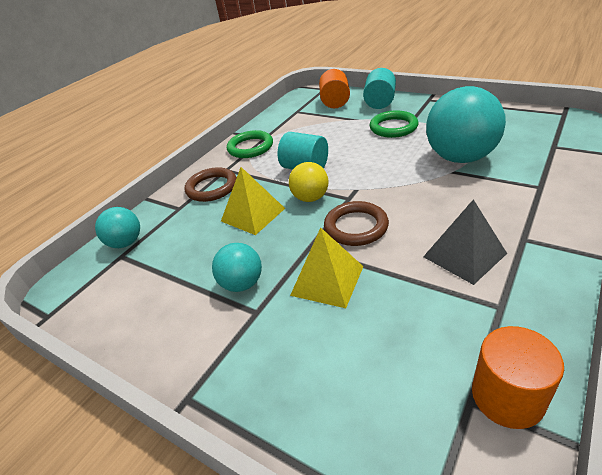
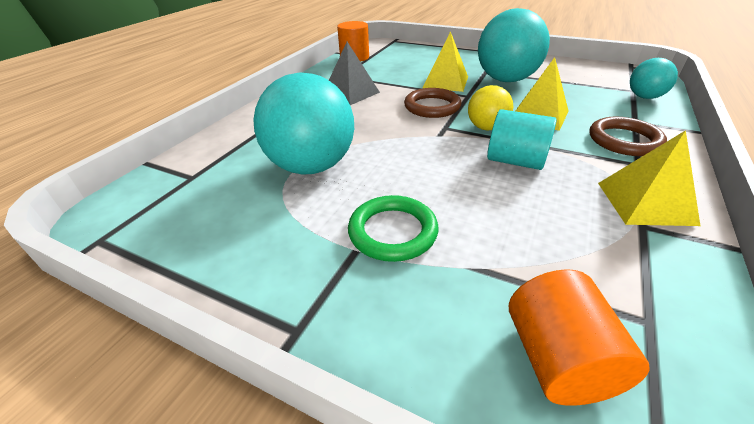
camera: 170 degrees right, 0 degrees up
turquoise ball [212,243,262,292] -> turquoise ball [478,8,550,82], size x1.90
green ring [227,130,273,158] -> yellow pyramid [598,130,700,226]
turquoise cylinder [363,68,396,109] -> none

